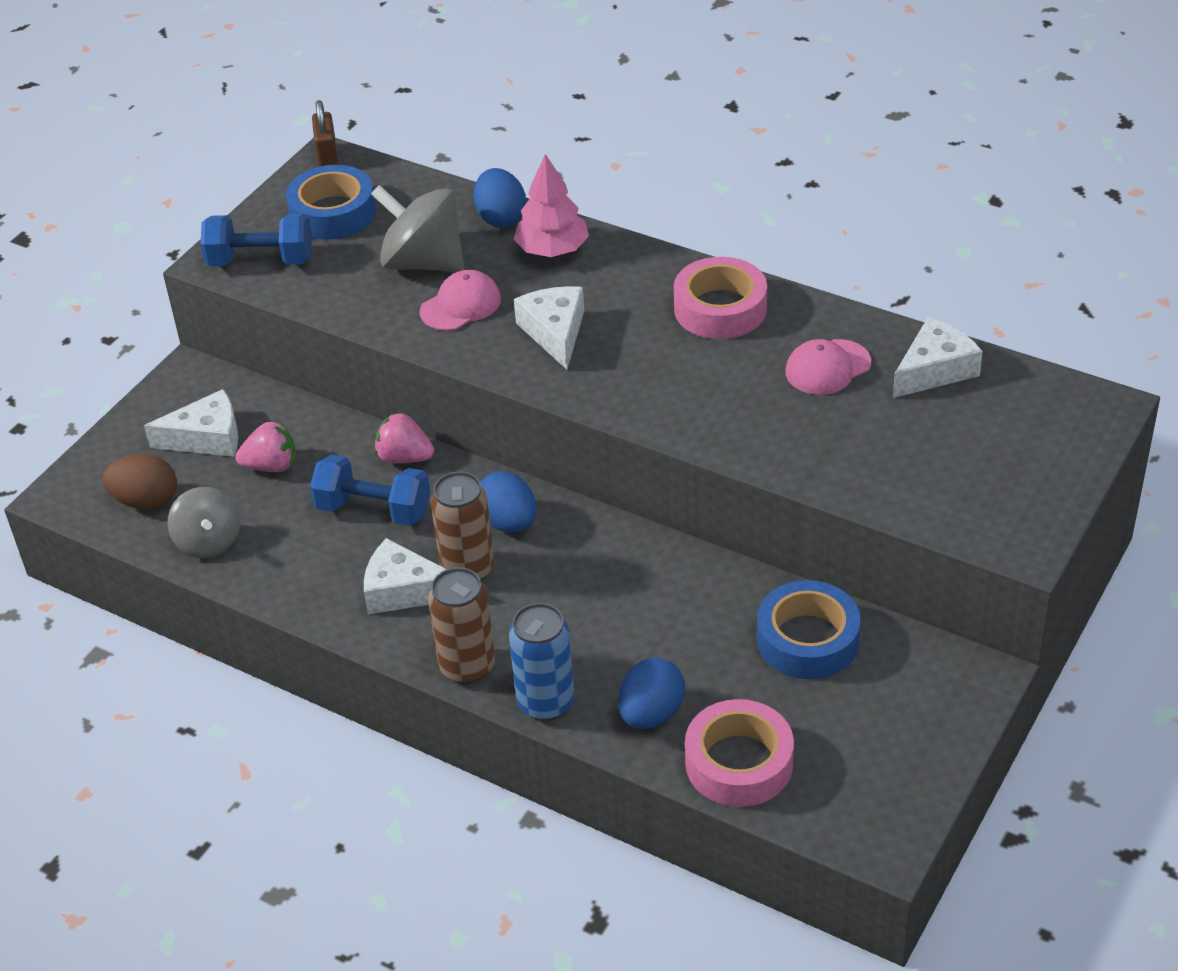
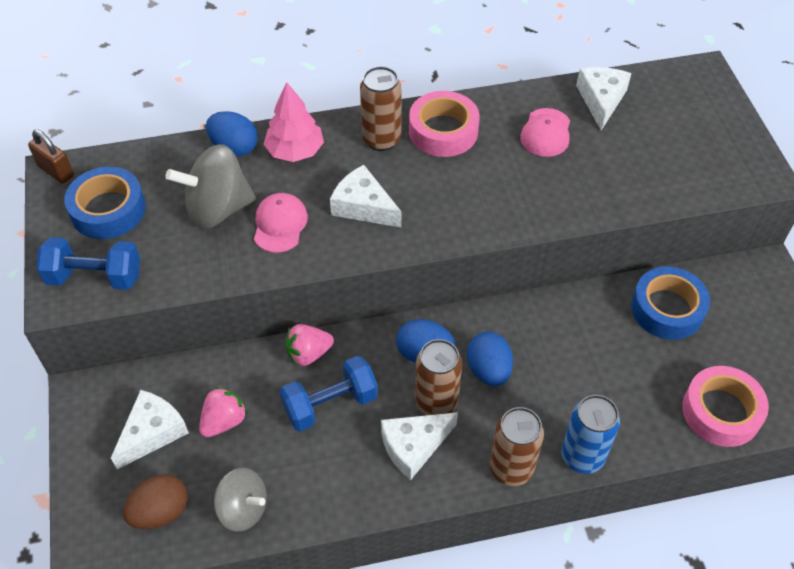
camera: 45 degrees left, 10 degrees up
blue dumbbell [201,214,312,266] -> blue dumbbell turned 45 degrees clockwise [36,237,140,290]
blue egg [619,658,685,729] -> blue egg moved to [467,332,513,386]
none -> brown can [360,66,402,151]

